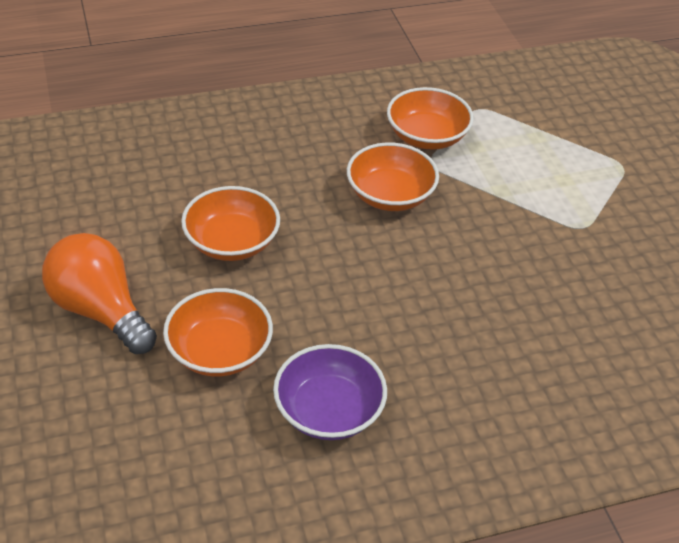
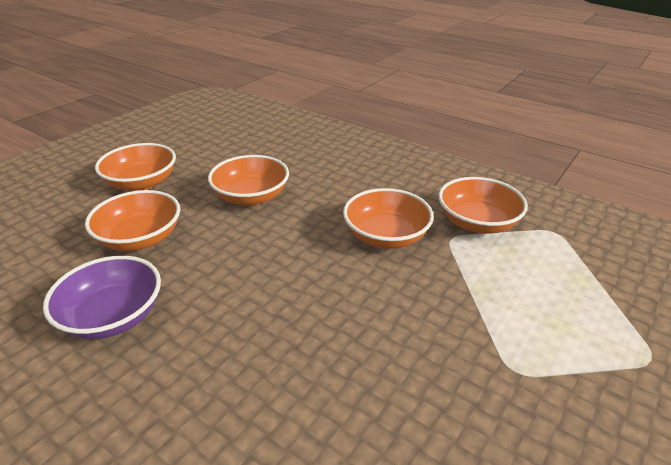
camera: 55 degrees right, 10 degrees down
orange light bulb [42,233,157,354] -> orange bowl [95,143,176,191]

